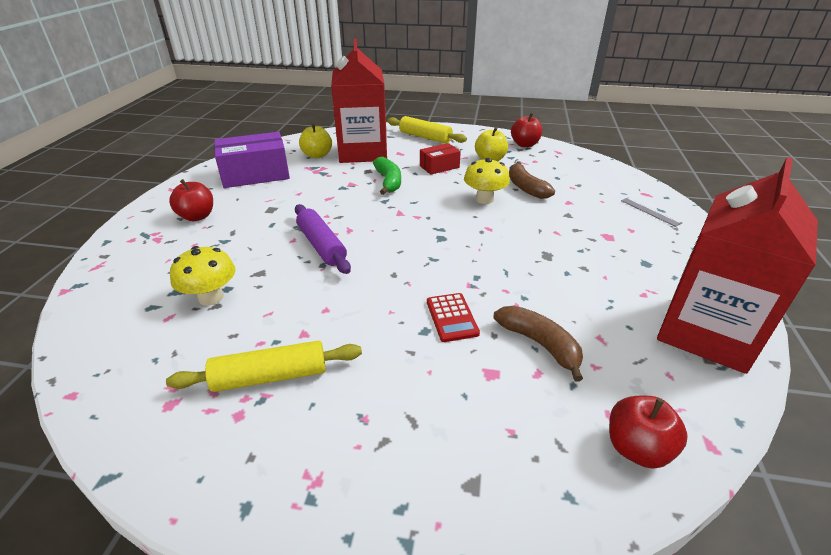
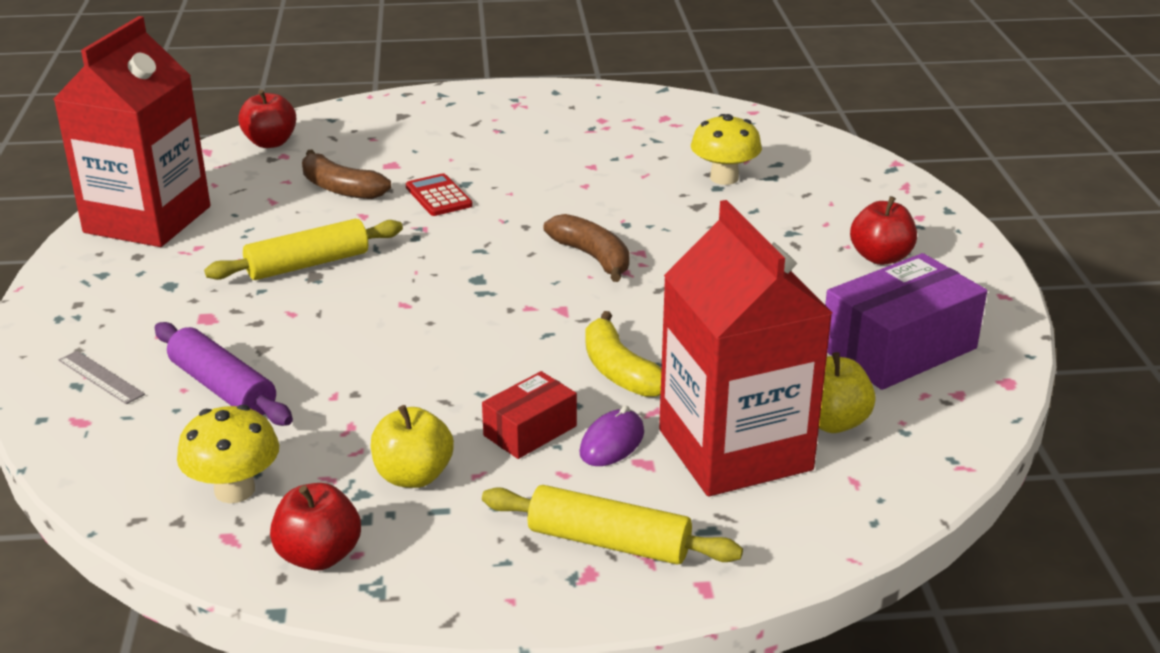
camera: 165 degrees right, 5 degrees down
yellow rolling pin [166,340,362,392] -> yellow rolling pin moved to [204,219,403,280]
purple rolling pin [295,204,351,274] -> purple rolling pin moved to [155,322,293,426]
green banana [373,157,401,195] -> yellow banana [585,311,661,397]
yellow mushroom [464,158,510,204] -> yellow mushroom moved to [177,405,279,503]
brown banana [509,161,555,199] -> brown banana moved to [543,214,630,282]
none -> purple mouse [579,405,644,466]

